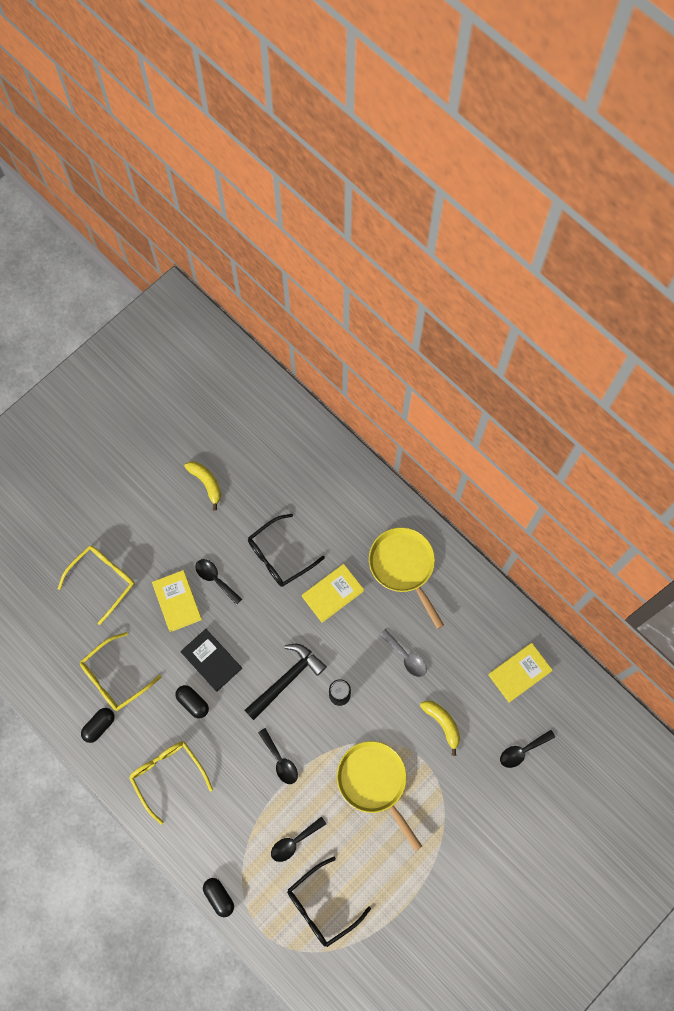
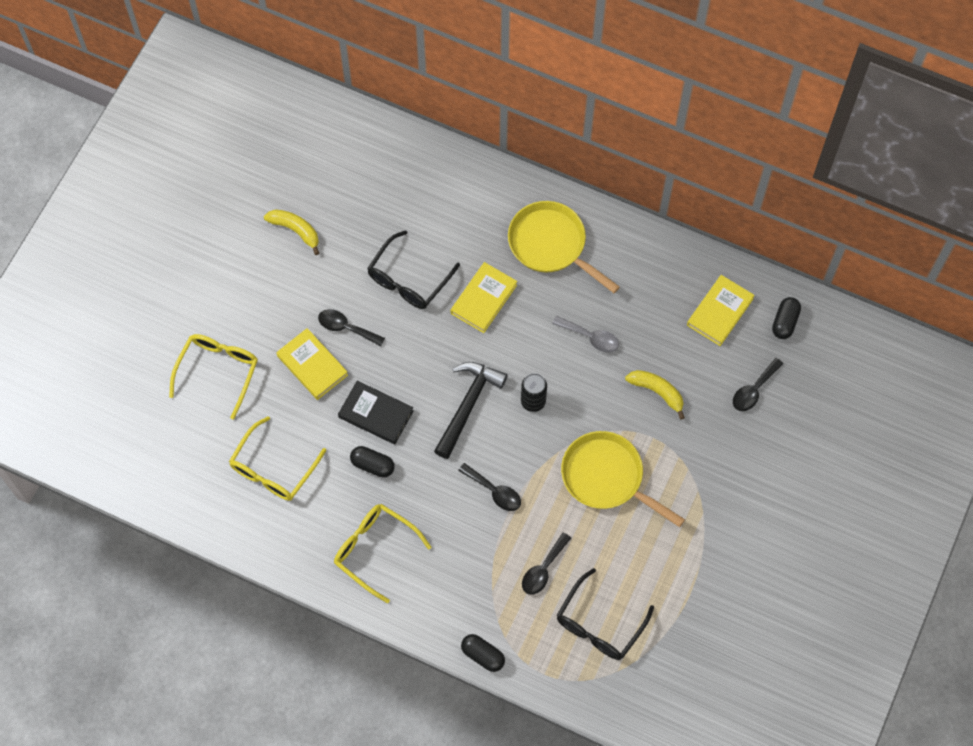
camera: 20 degrees left, 5 degrees down
black capsule [81,708,115,743] -> black capsule moved to [772,297,801,339]

